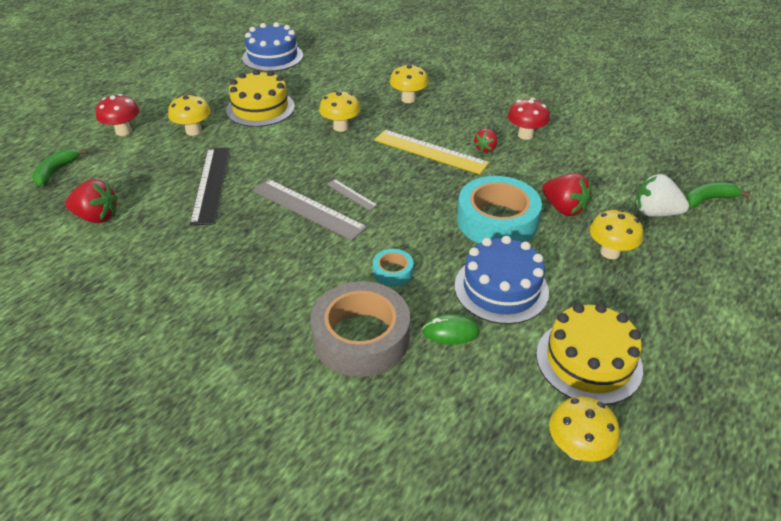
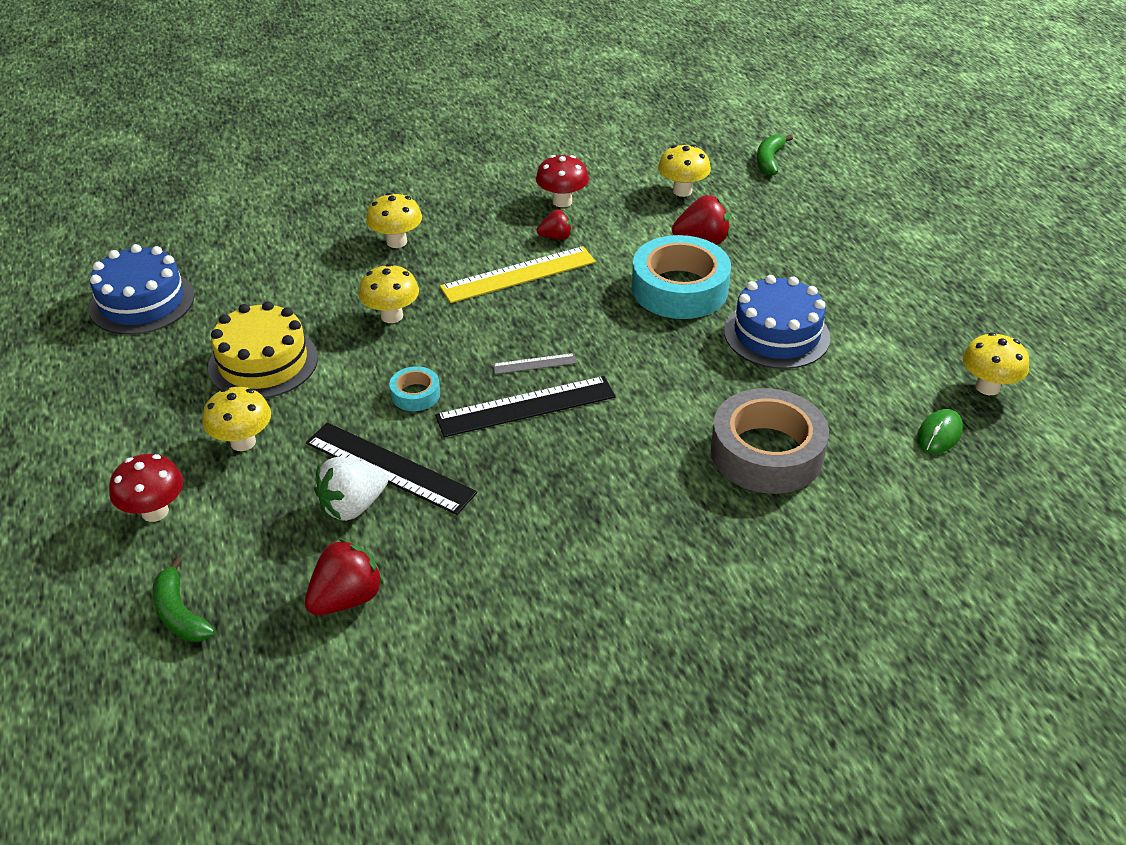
camera: 55 degrees left, 0 degrees up
grey ruler [253,179,367,241] -> black ruler [435,376,616,437]
turquoise tape [373,249,413,286] -> turquoise tape moved to [389,366,440,411]
green mouse [422,314,479,344] -> green mouse moved to [917,409,963,454]
red strawberry [474,129,497,153] -> red strawberry turned 75 degrees counterclockwise [537,209,572,240]
yellow cake [536,303,643,405] -> none
yellow mushroom [590,209,643,259] -> yellow mushroom moved to [658,145,711,197]
white strawberry [635,174,689,217] -> white strawberry moved to [314,457,388,521]

